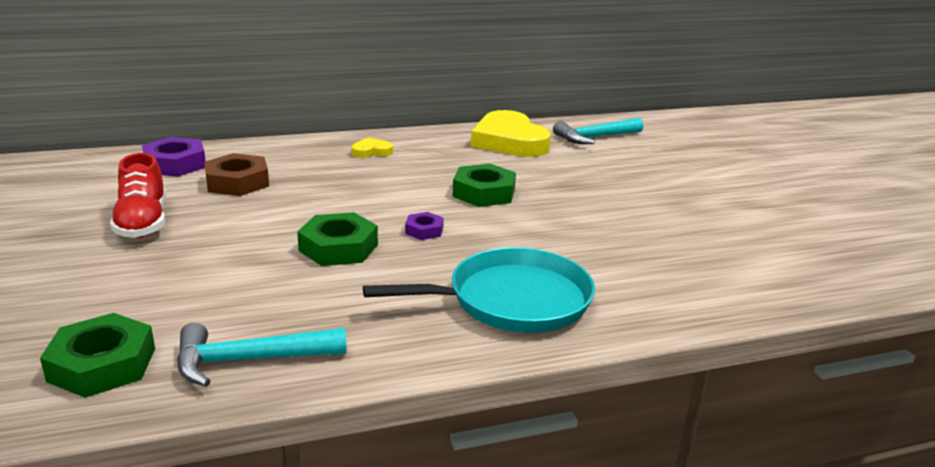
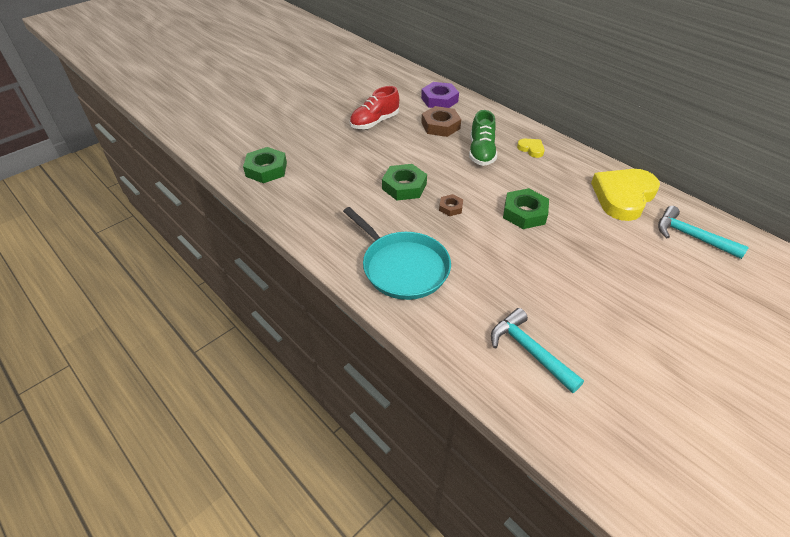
camera: 65 degrees right, 20 degrees up
turquoise hammer [177,323,347,387] -> turquoise hammer moved to [491,308,584,393]
purple nut [405,212,444,240] -> brown nut [439,194,463,216]
none -> green shoe [469,110,497,166]

